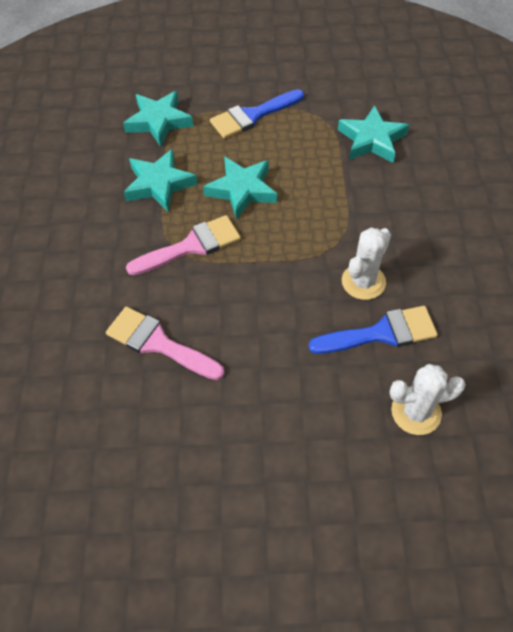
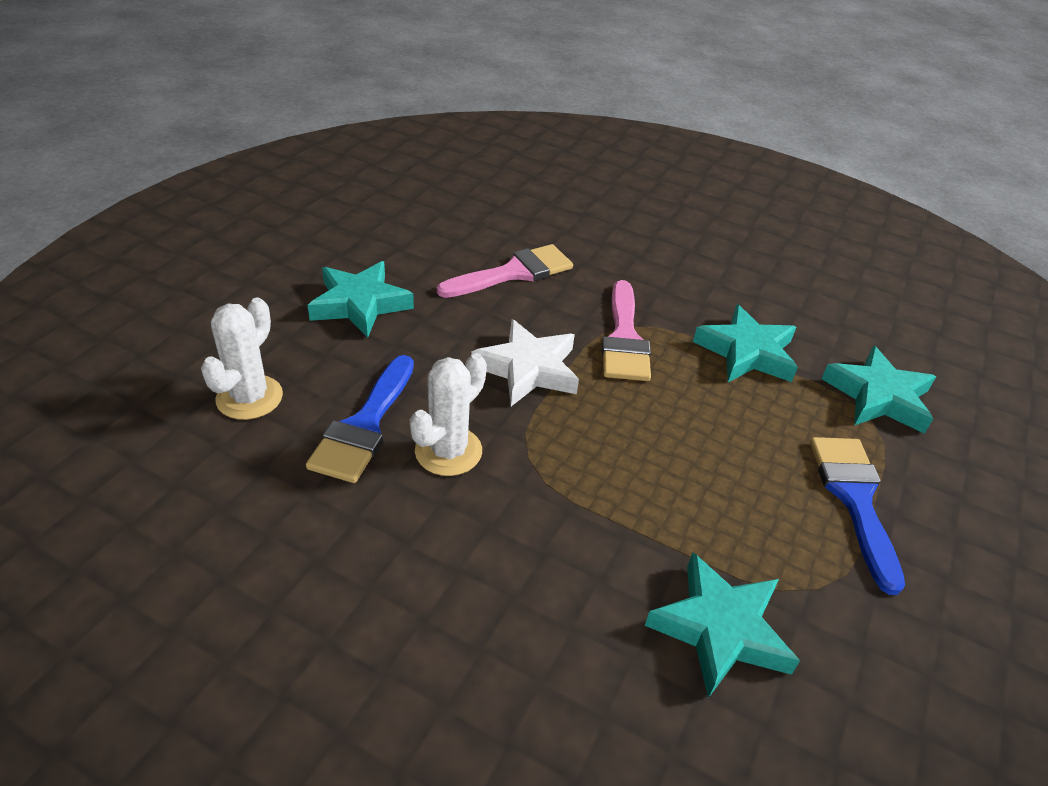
camera: 115 degrees right, 15 degrees down
turquoise star [203,156,277,220] -> turquoise star moved to [307,261,414,338]
white cactus [342,227,391,300] -> white cactus turned 60 degrees clockwise [410,353,487,476]
none -> white star [471,319,579,406]

